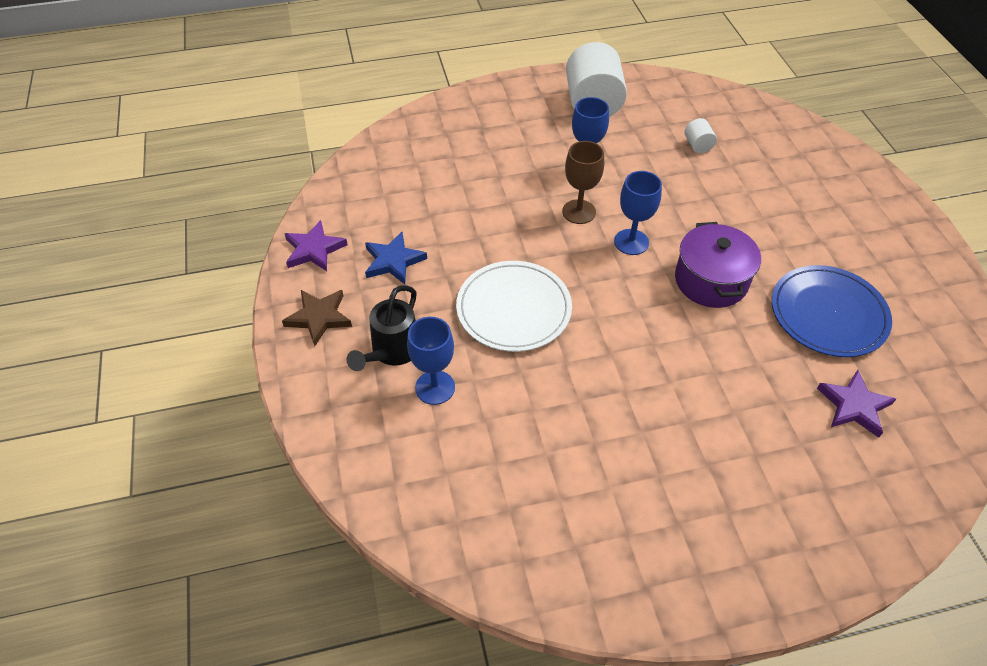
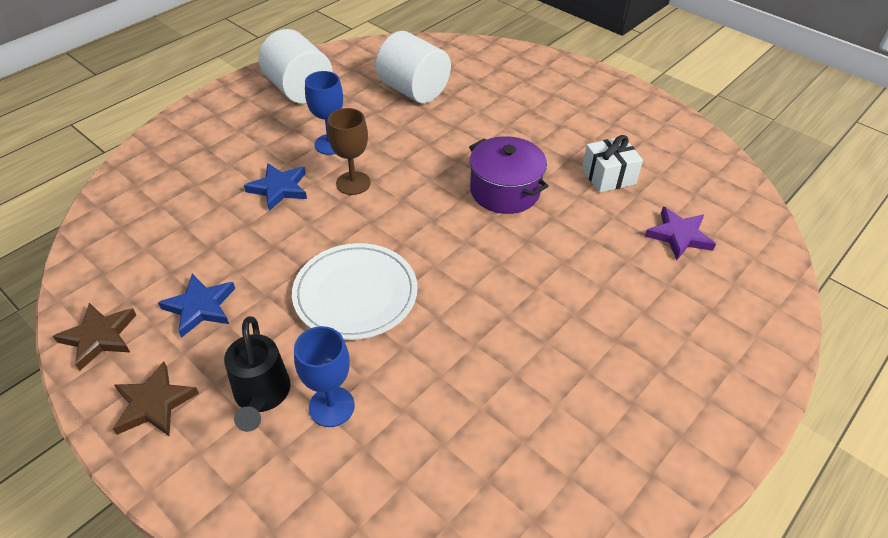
camera: 35 degrees left, 5 degrees down
purple star [285,220,348,271] -> brown star [53,303,136,371]
blue goblet [614,171,662,255] -> none
white cylinder [684,118,717,153] -> white cylinder [376,31,451,103], size x2.27
blue plate [772,265,892,357] -> white gift [582,135,643,193]
none -> blue star [244,163,307,211]

